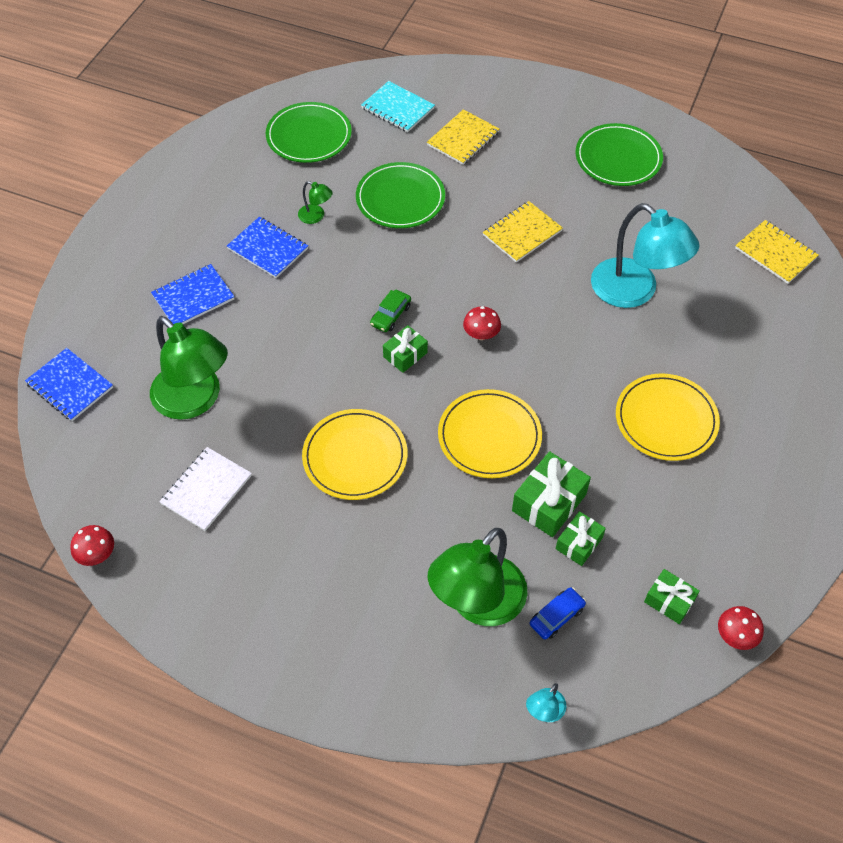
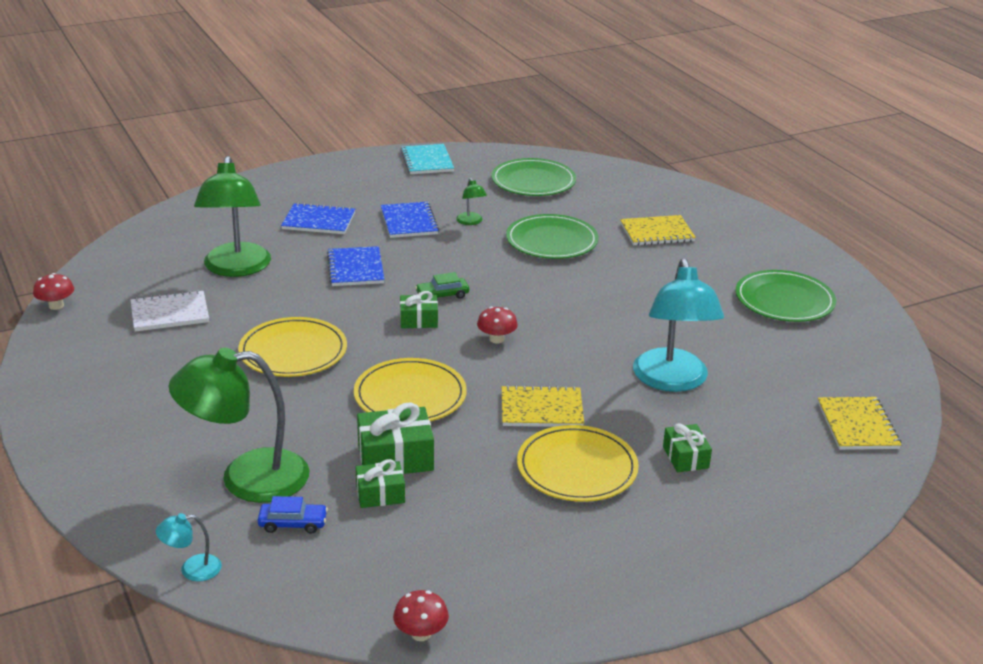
camera: 40 degrees right, 25 degrees down
blue notebook [25,348,113,421] -> blue notebook moved to [327,246,385,286]
turquoise notebook [361,81,435,132] -> turquoise notebook moved to [400,144,454,174]
yellow notebook [483,201,563,263] -> yellow notebook moved to [502,385,584,427]
green gift [644,569,700,624] -> green gift moved to [663,423,712,472]

